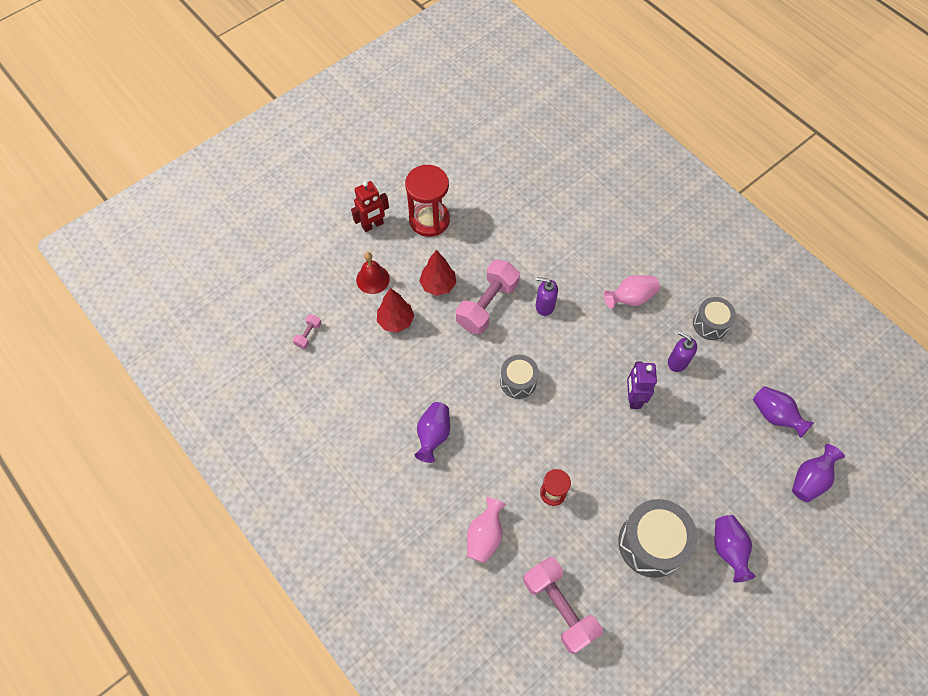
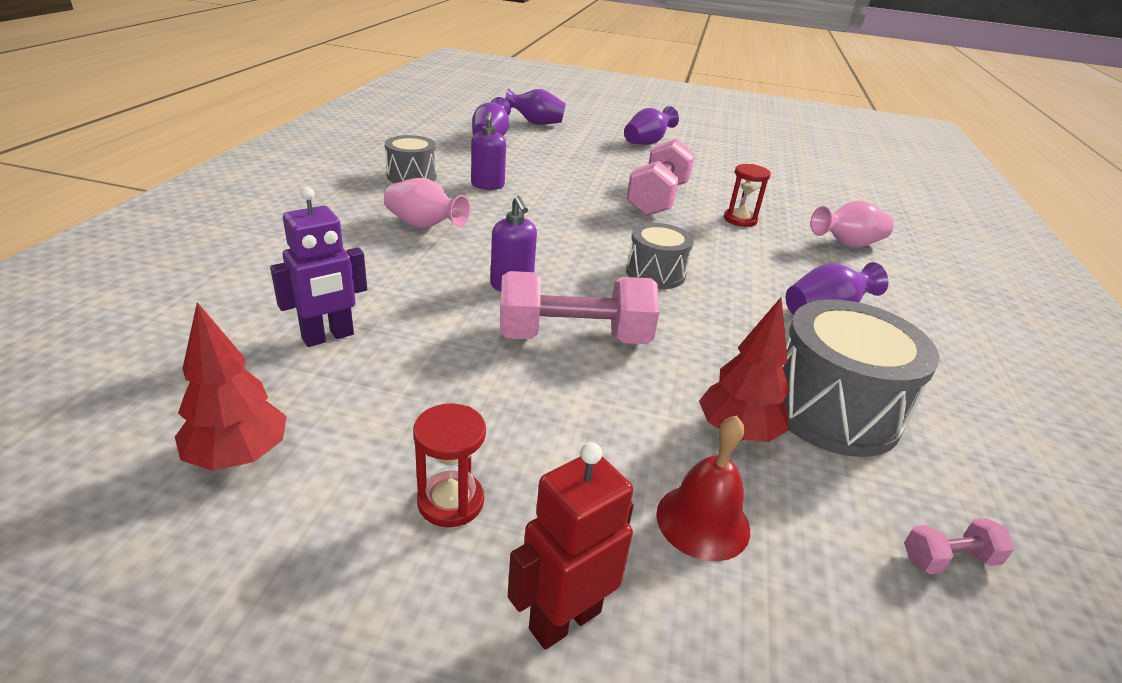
camera: 130 degrees left, 30 degrees down
red robot [351,181,389,232] -> red robot turned 60 degrees counterclockwise [508,442,634,650]
red hourglass [405,165,450,237] -> red hourglass [413,403,486,527], size x0.55
red tree [419,250,456,296] -> red tree moved to [175,302,287,471]
pink dumbbell [523,557,603,654] -> pink dumbbell moved to [627,138,695,216]
grey drum [618,499,697,578] -> grey drum moved to [782,299,940,457]
purple robot [627,361,657,409] -> purple robot moved to [270,187,367,347]

